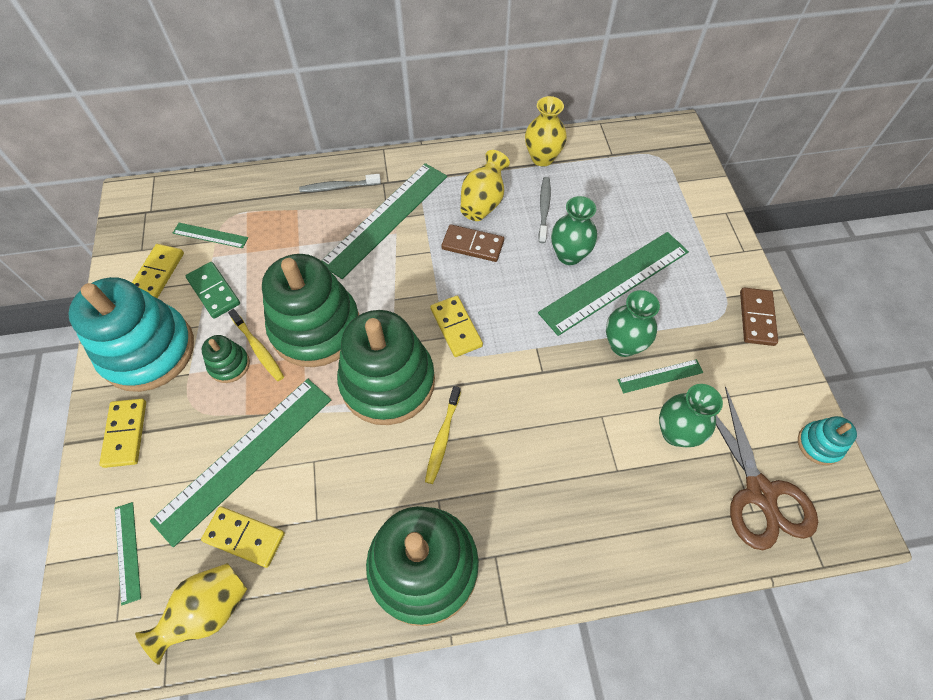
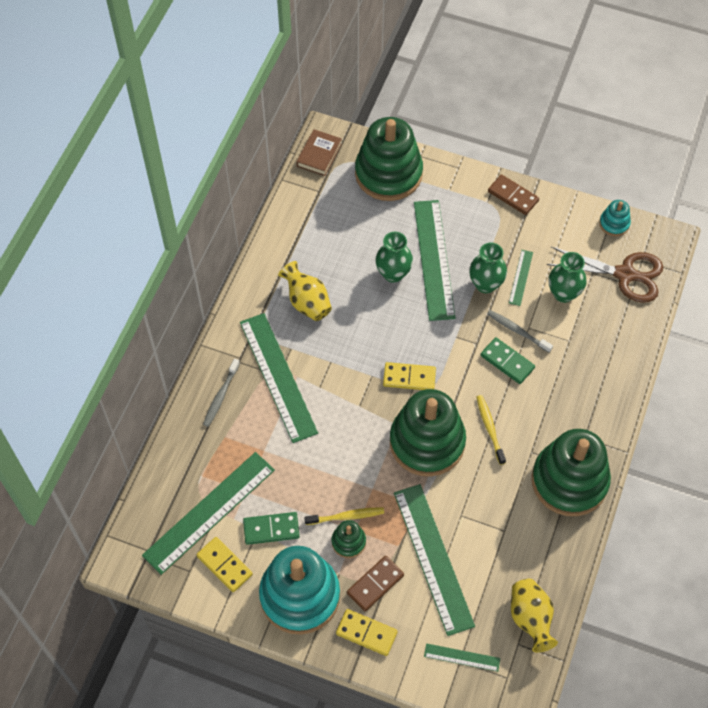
camera: 60 degrees left, 0 degrees up
green ruler [173,223,248,248] -> green ruler [142,452,275,575], size x2.17
yellow domino [201,506,285,568] -> none
green stacking toy [262,254,359,367] -> green stacking toy moved to [355,117,423,201]
yellow toothbrush [425,386,461,484] -> yellow toothbrush turned 150 degrees counterclockwise [477,395,506,465]
brown domino [442,224,504,262] -> brown domino moved to [347,556,404,611]
yellow vase [525,96,567,167] -> none
grey toothbrush [538,177,551,243] -> grey toothbrush moved to [487,310,553,353]
none -> brown book [296,129,342,176]
none -> green domino [481,337,535,384]

